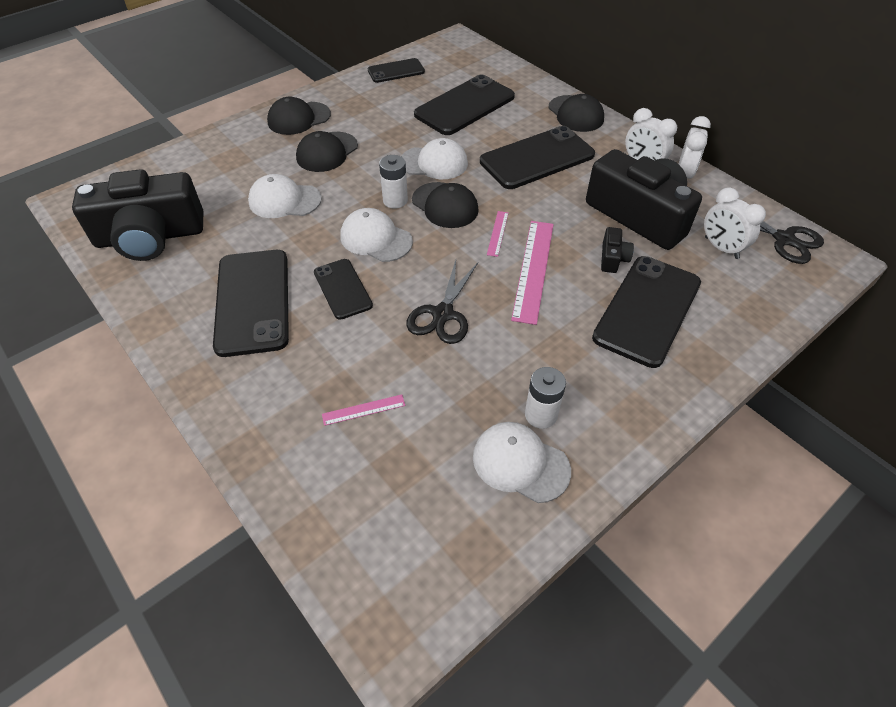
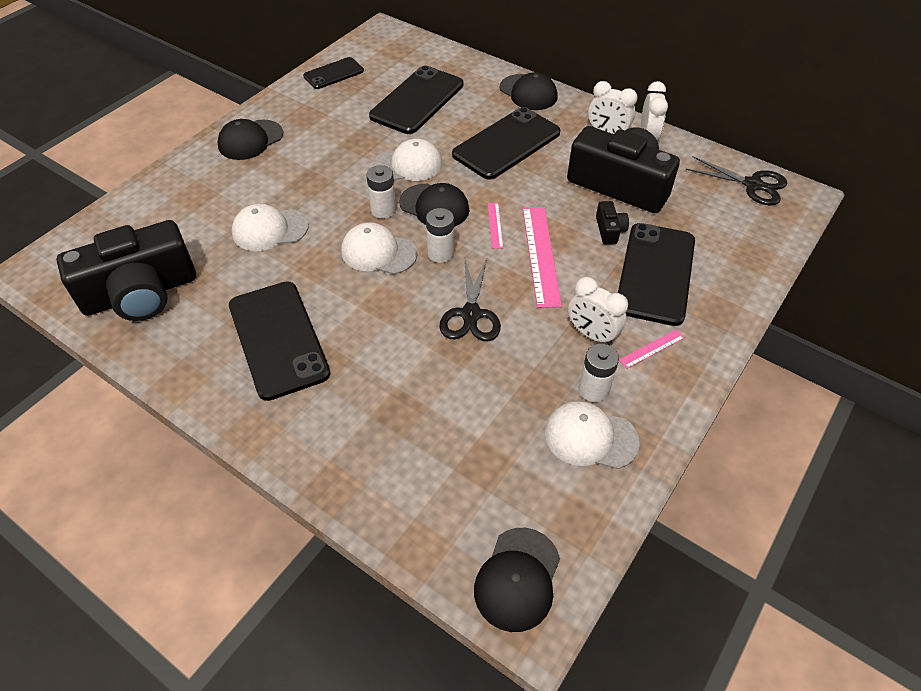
camera: 15 degrees left, 0 degrees up
black cap [296,131,358,172] -> black cap moved to [474,528,560,632]
black phone [314,259,373,320] -> none
pink ruler [322,394,405,426] -> pink ruler moved to [619,329,685,369]
white clock [704,187,766,259] -> white clock moved to [568,277,628,346]
none -> white battery [426,208,454,263]

